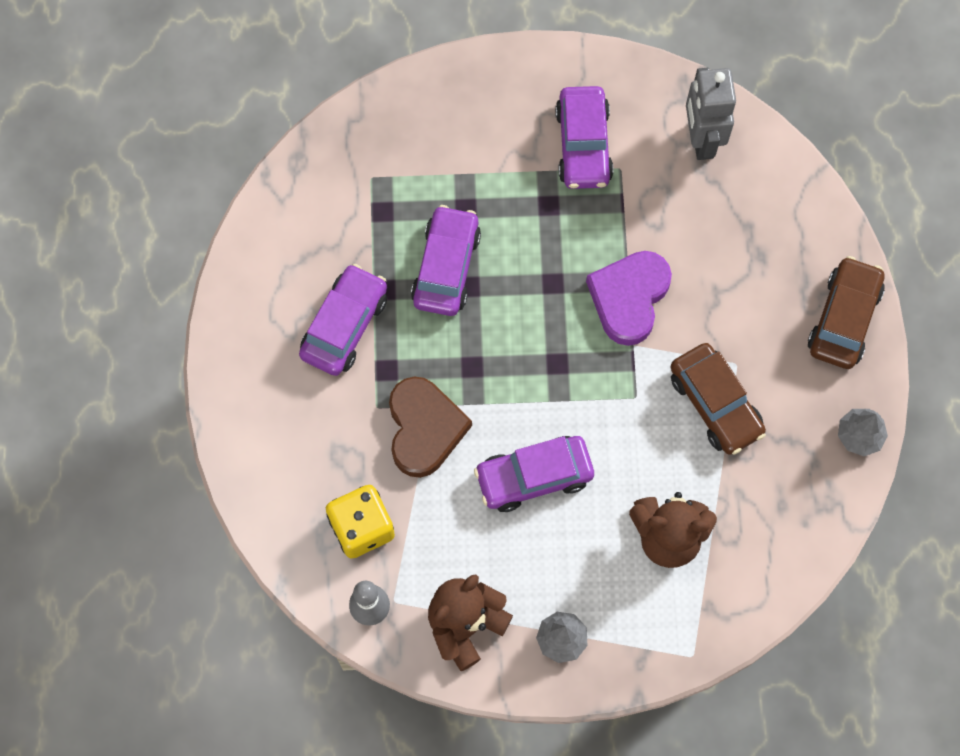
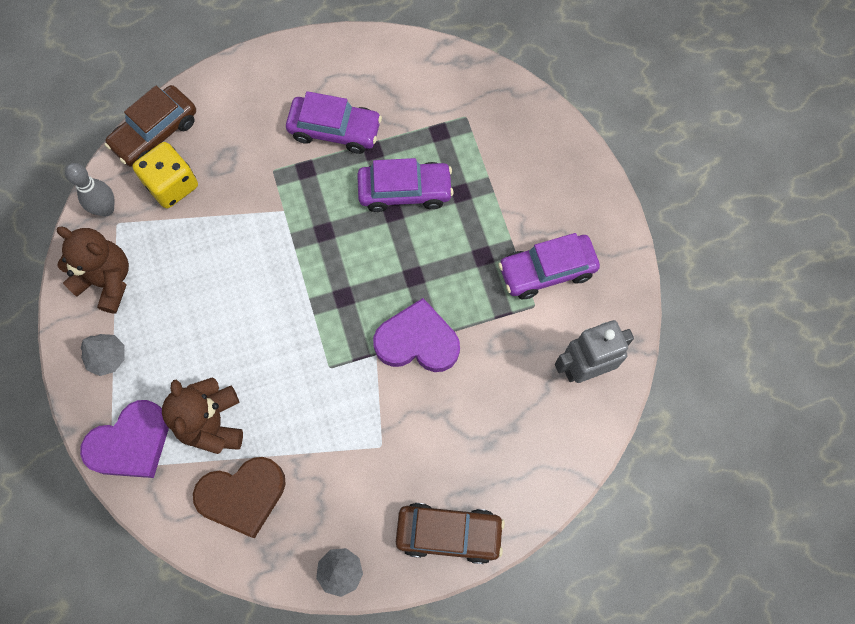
camera: 75 degrees right, 0 degrees up
brown heart [389,377,472,478] -> brown heart moved to [193,457,286,538]
purple car [474,436,594,512] -> none
brown car [670,343,766,455] -> brown car moved to [105,85,196,167]
none -> purple heart [80,400,169,478]

